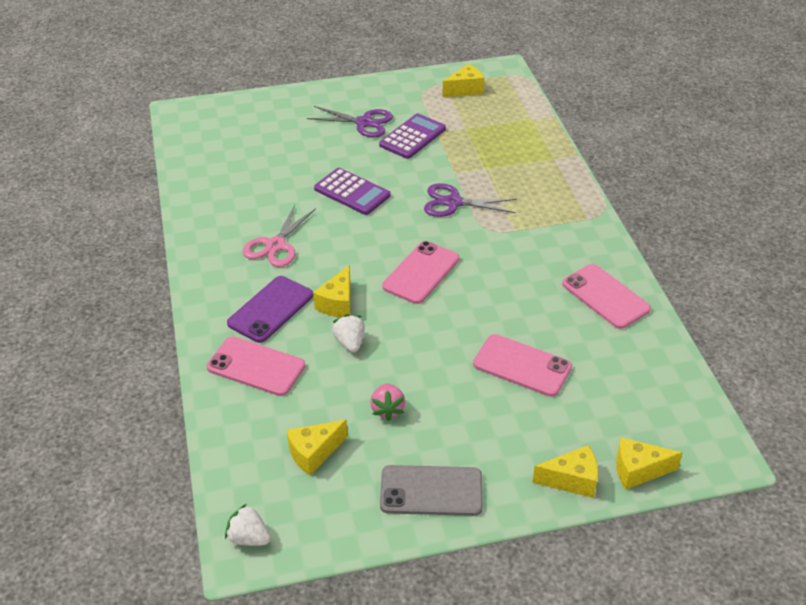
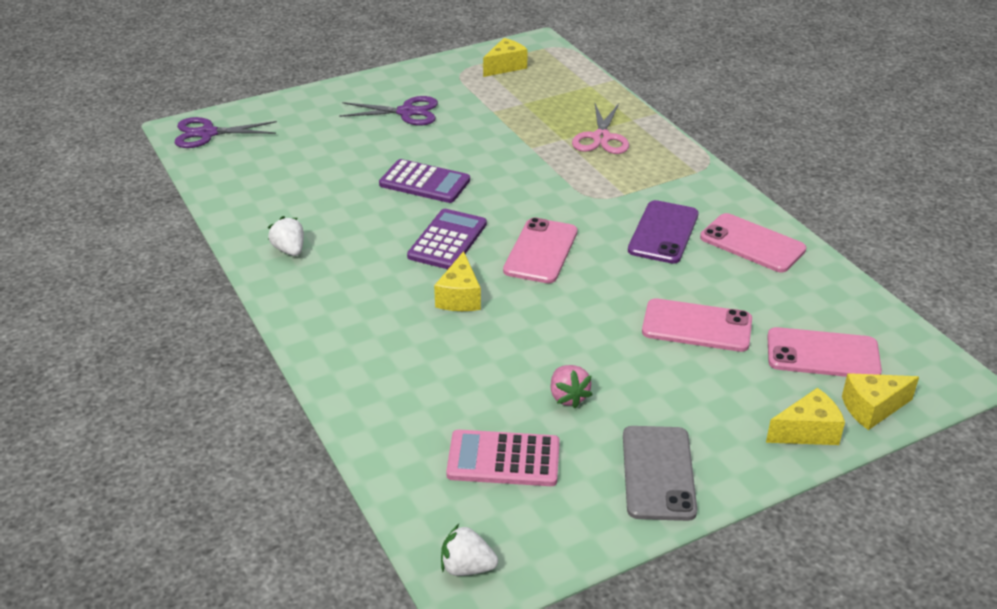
camera: 15 degrees left, 5 degrees down
pink phone [207,337,305,396] -> pink phone moved to [767,327,882,377]
purple phone [227,276,313,343] -> purple phone moved to [628,200,699,264]
pink scissors [242,204,316,267] -> pink scissors moved to [572,103,629,154]
yellow cheese [287,420,348,476] -> pink calculator [446,430,560,486]
white strawberry [332,314,365,352] -> white strawberry moved to [268,216,304,256]
purple calculator [379,113,446,159] -> purple calculator moved to [407,209,487,269]
grey phone [380,465,483,516] -> grey phone turned 75 degrees counterclockwise [623,426,697,521]
purple scissors [424,183,517,217] -> purple scissors moved to [175,117,277,148]

